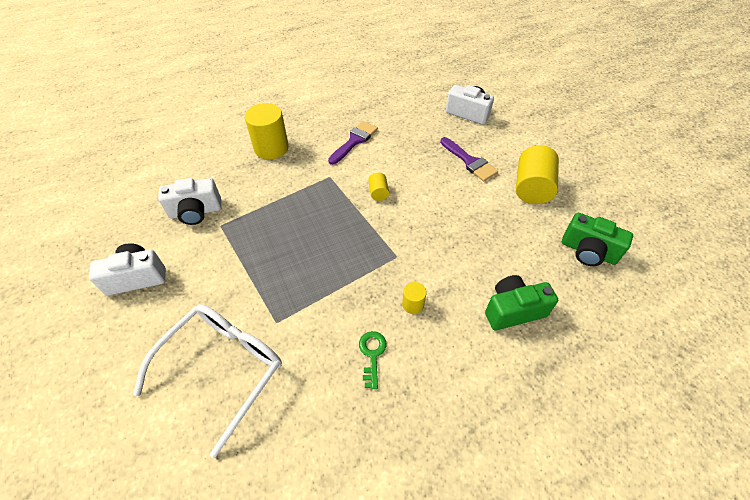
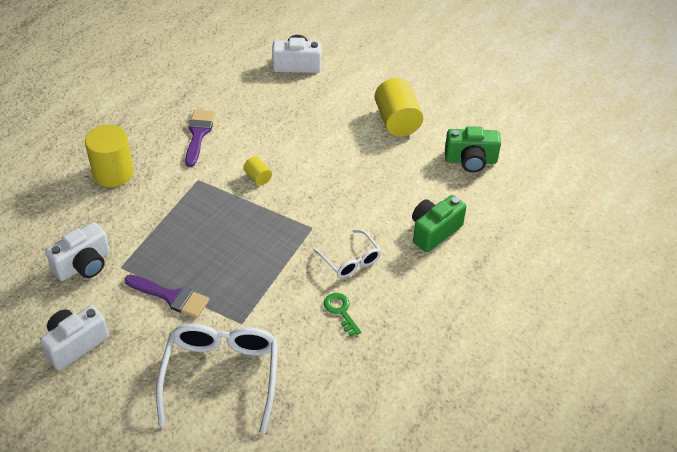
camera: 30 degrees left, 5 degrees down
yellow cylinder [402,282,427,314] -> white glasses [313,230,381,278]
purple brush [440,137,498,181] -> purple brush moved to [125,275,209,318]

